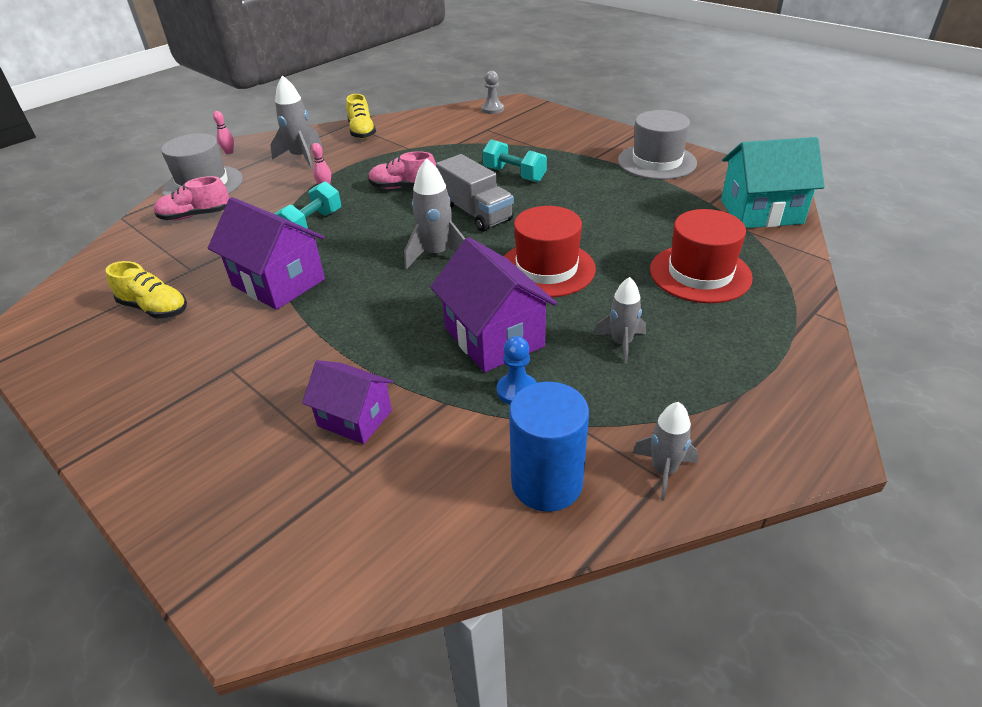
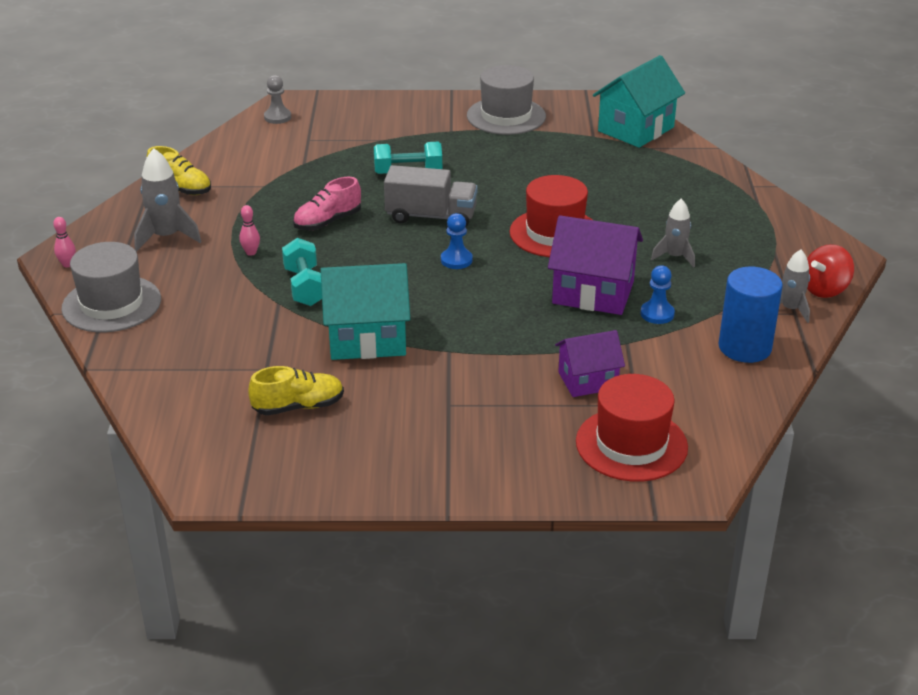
camera: 45 degrees left, 5 degrees down
pink shoe [154,176,229,220] -> none
purple house [208,197,325,310] -> turquoise house [320,263,410,360]
grey rocket [404,158,465,269] -> blue pawn [441,213,473,269]
red hat [650,209,753,303] -> red hat moved to [576,374,688,482]
none -> red spinning top [807,244,854,298]

